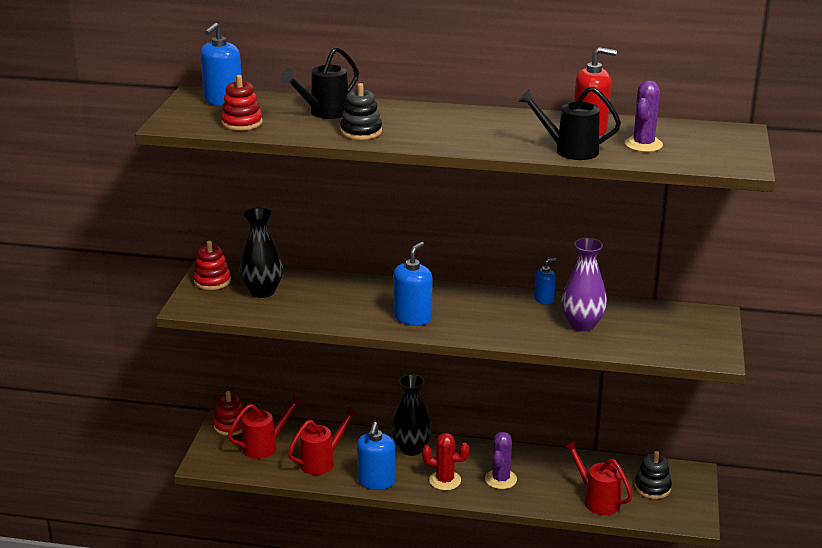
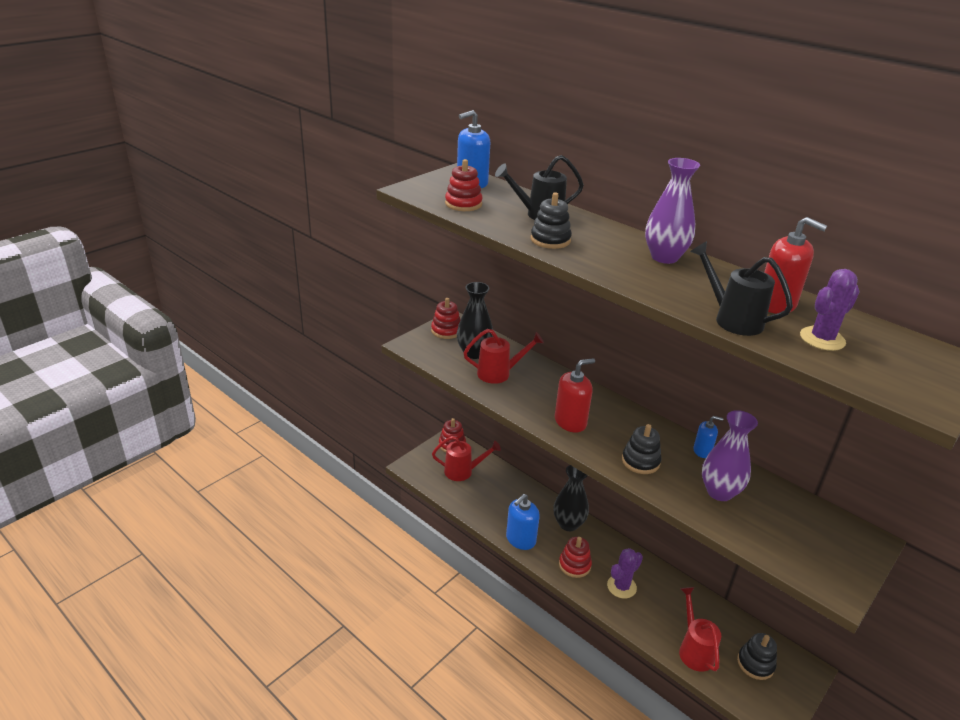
camera: 30 degrees right, 5 degrees up
red watering can [288,407,359,475] -> red watering can moved to [463,329,544,384]
blue soap dispenser [393,242,432,326] -> red soap dispenser [555,358,595,432]
red cactus [422,433,469,490] -> red stacking toy [559,537,592,578]
none -> black stacking toy [622,424,661,474]
none -> purple vase [645,158,700,264]

